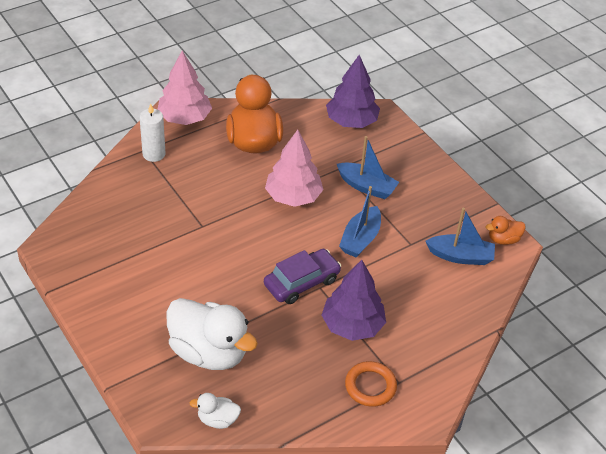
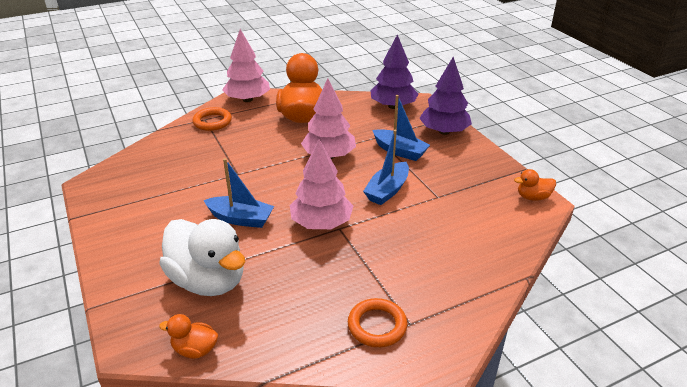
camera: 10 degrees right, 10 degrees down
white candle [140,103,165,162] -> orange ring [192,107,232,131]
white duck [189,393,241,429] -> orange duck [159,314,218,359]
purple car [264,249,341,304] -> pink tree [290,139,353,229]
purple tree [322,260,386,341] -> purple tree moved to [419,57,472,135]
blue boat [425,208,495,265] -> blue boat moved to [203,158,274,228]

